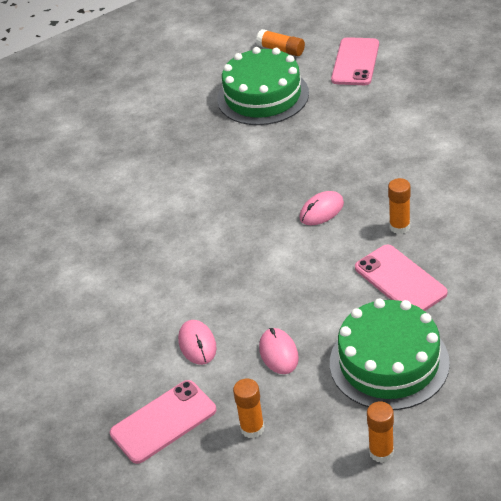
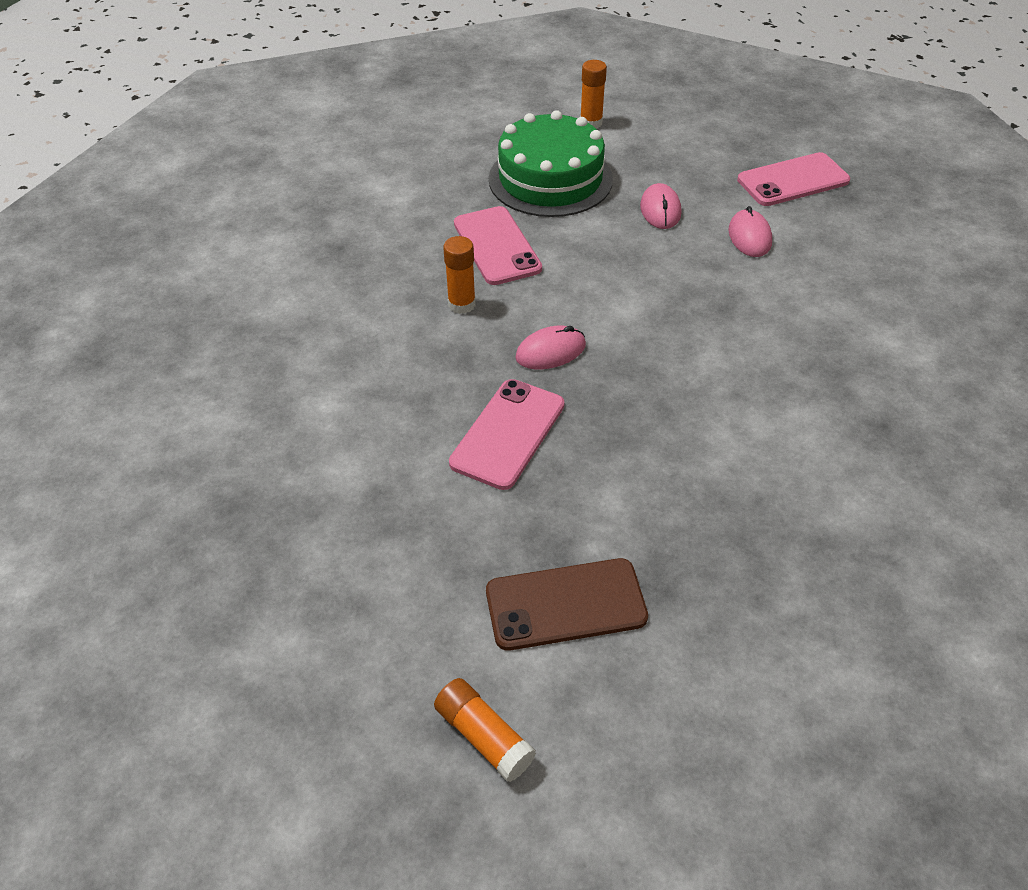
camera: 170 degrees left, 5 degrees up
green cake [217,47,309,125] -> brown phone [486,558,648,651]
orange glue stick [233,379,264,438] -> none
pink phone [331,37,379,85] -> pink phone moved to [449,379,565,490]

